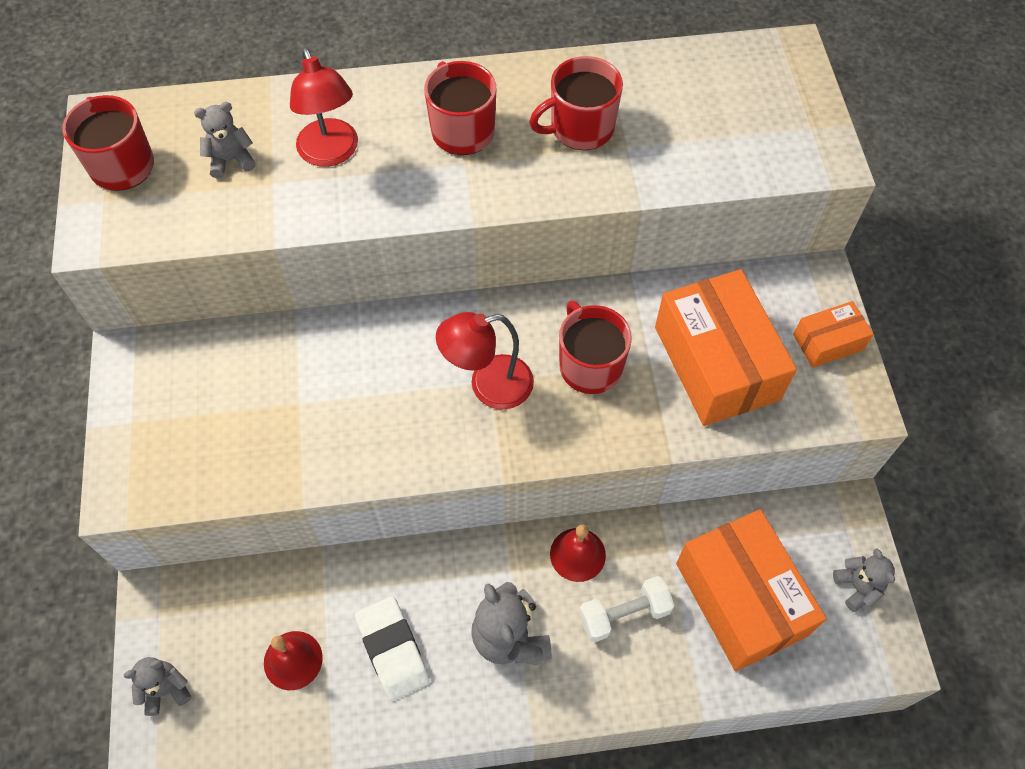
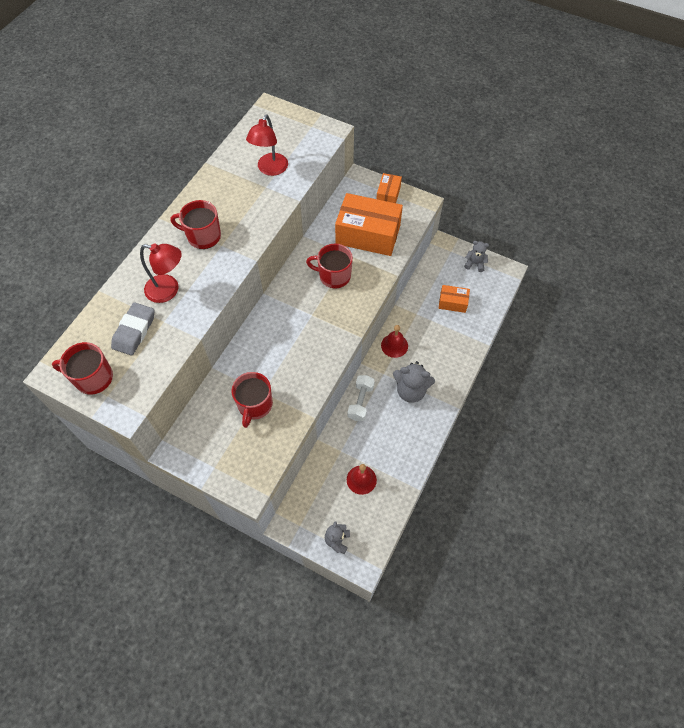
camera: 55 degrees left, 0 degrees up
grey teddy bear [194,102,256,178] -> grey eraser [111,302,155,356]
white eraser [355,596,430,701] -> none
red lamp [436,312,534,410] -> red lamp moved to [246,115,288,176]
red mug [529,56,623,150] -> red mug moved to [231,372,273,428]
white dumbbell [579,576,675,642] -> white dumbbell moved to [347,375,375,421]
orange box [676,509,827,671] -> orange box [438,285,470,313], size x0.49

